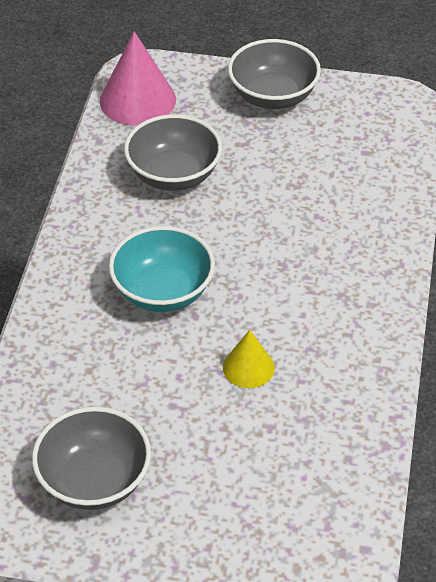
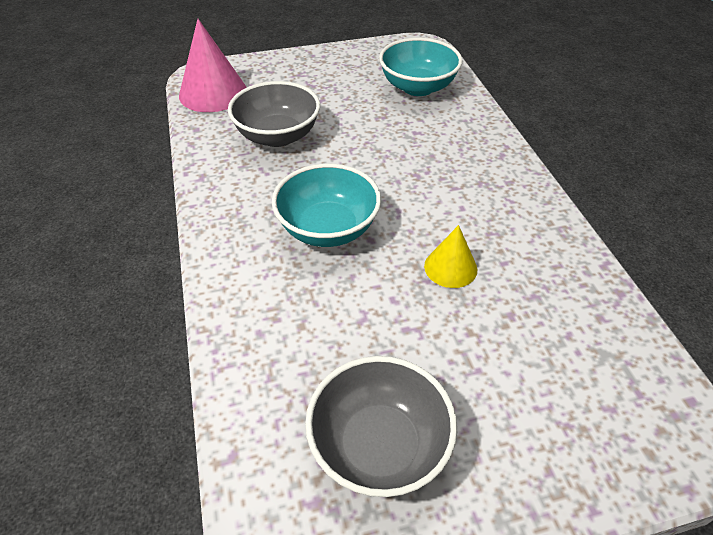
camera: 25 degrees left, 0 degrees up
grey bowl [228,39,321,109] -> none
none -> turquoise bowl [379,38,462,96]

